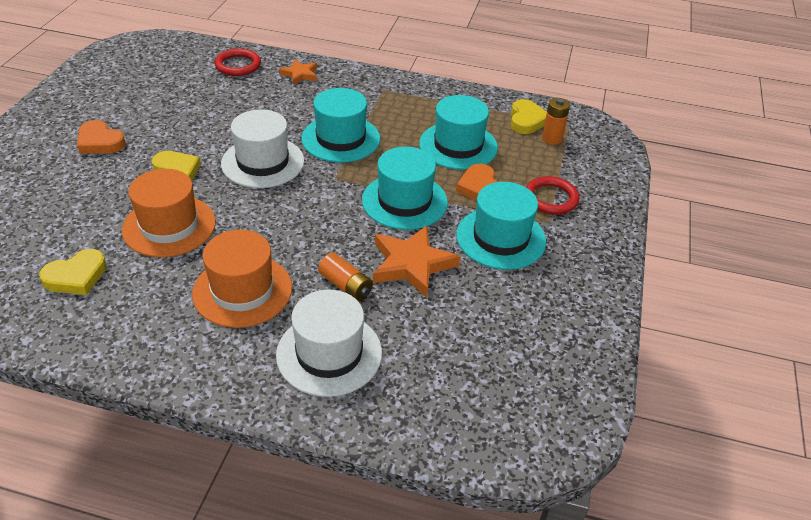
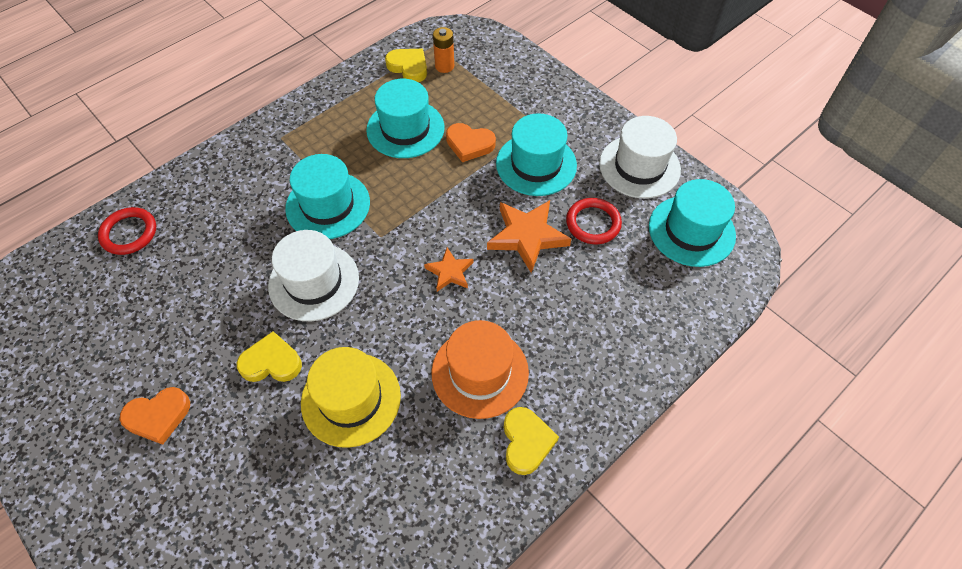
camera: 55 degrees left, 15 degrees up
yellow heart [39,249,107,295] -> yellow heart moved to [504,407,559,475]
orange hat [122,169,216,257] -> yellow hat [301,347,401,448]
white hat [276,290,382,397] -> white hat moved to [599,116,681,199]
orange star [279,59,317,85] -> orange star moved to [424,247,474,292]
orange battery [318,253,373,301] -> none
turquoise hat [362,147,448,230] -> turquoise hat moved to [649,179,736,267]
red ring [526,176,580,215] -> red ring moved to [566,198,622,244]

